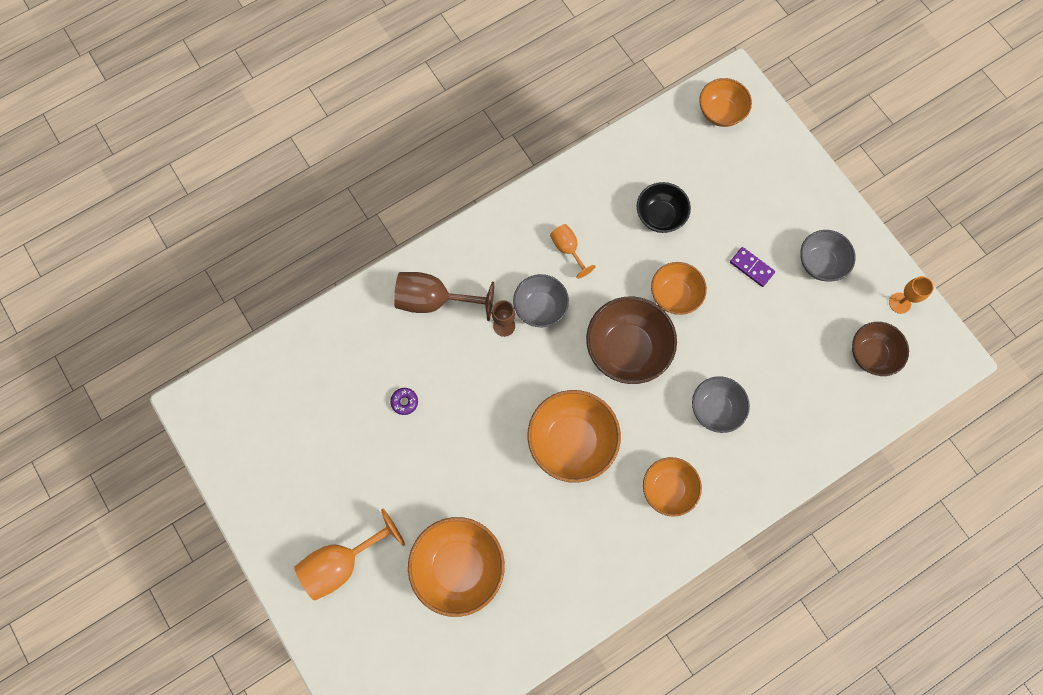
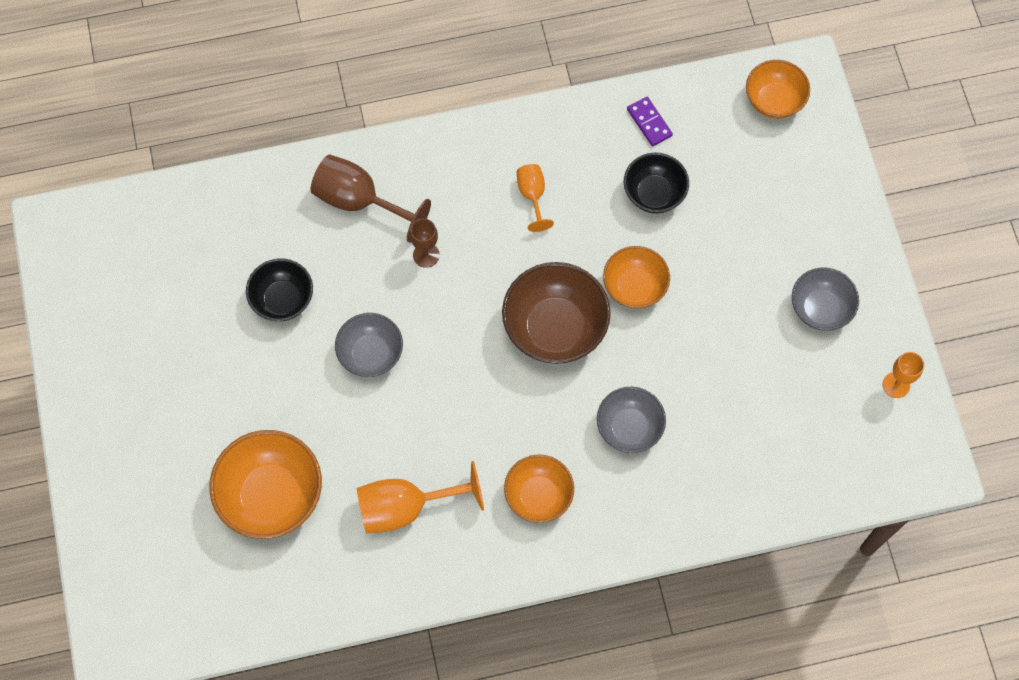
camera: 20 degrees right, 5 degrees down
orange goblet [295,509,405,601] -> orange goblet moved to [357,461,484,534]
purple donut [390,388,418,415] -> black bowl [246,259,313,321]
grey bowl [513,274,569,327] -> grey bowl moved to [335,313,403,377]
orange bowl [527,390,621,483] -> none
purple domino [730,247,775,287] -> purple domino moved to [627,97,673,146]
brown bowl [852,322,909,376] -> none

